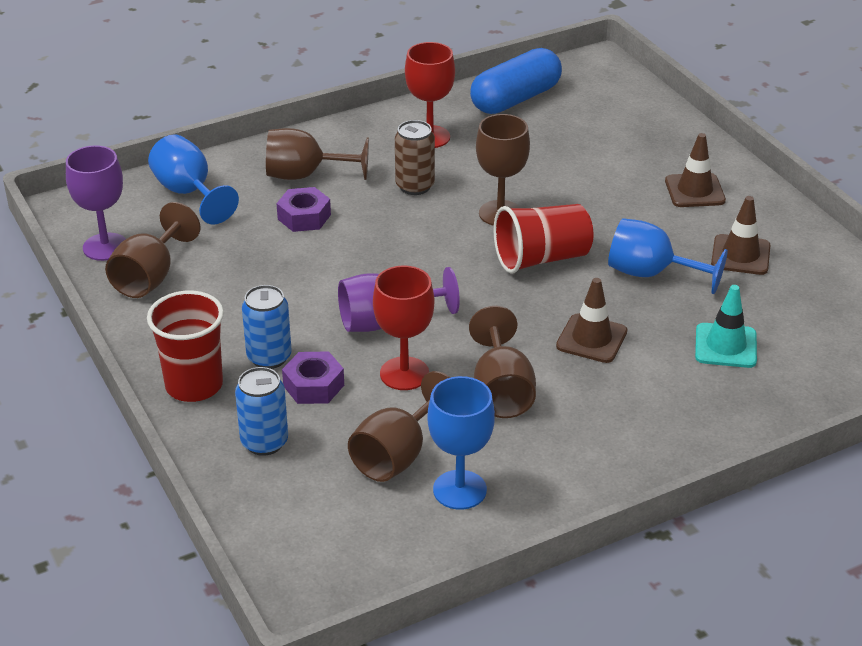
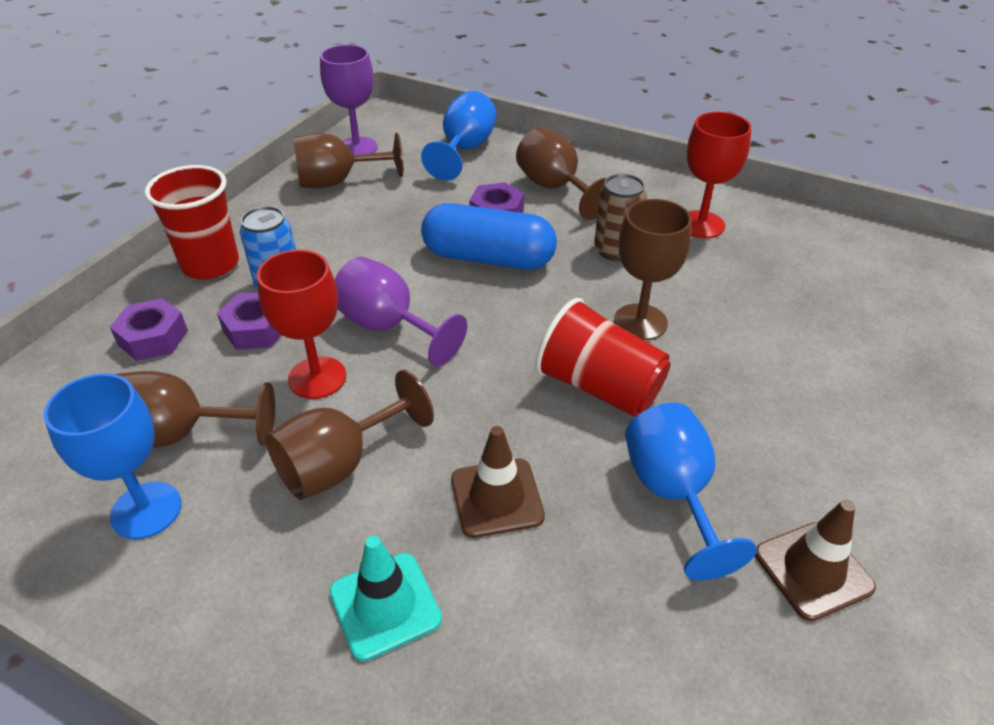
camera: 55 degrees right, 5 degrees up
blue can [235,367,288,456] -> purple nut [110,298,188,361]
blue capsule [470,48,562,114] -> blue capsule moved to [421,203,557,270]
brown traffic cone [665,133,726,207] -> none
turquoise traffic cone [695,285,757,368] -> turquoise traffic cone moved to [329,536,442,661]

